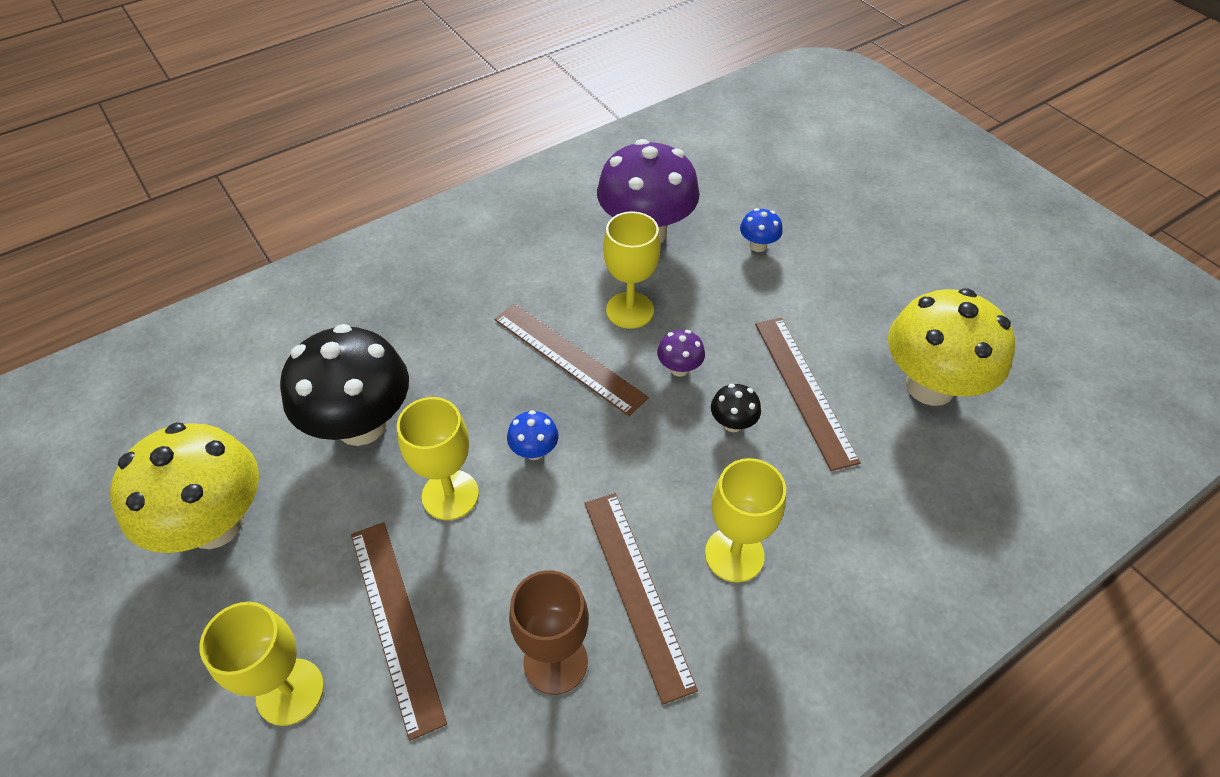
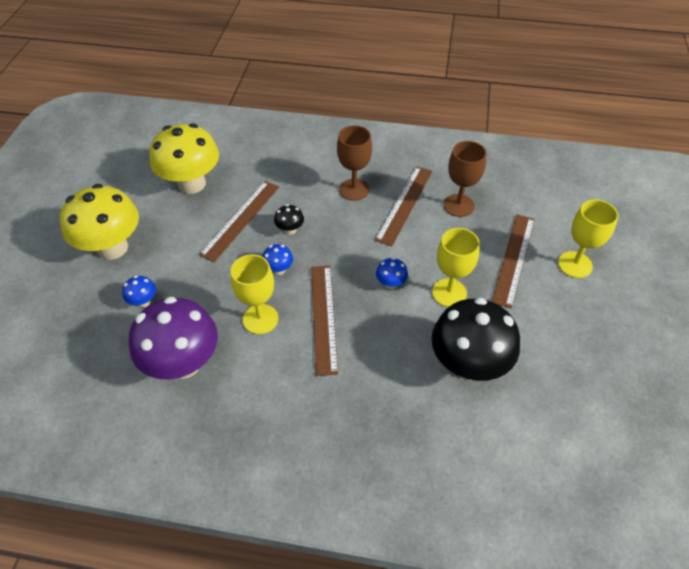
camera: 135 degrees left, 0 degrees up
yellow mushroom [110,422,259,553] -> yellow mushroom moved to [60,184,139,260]
purple mushroom [657,330,705,377] -> blue mushroom [262,244,293,275]
yellow goblet [705,458,786,583] -> brown goblet [337,125,372,201]

